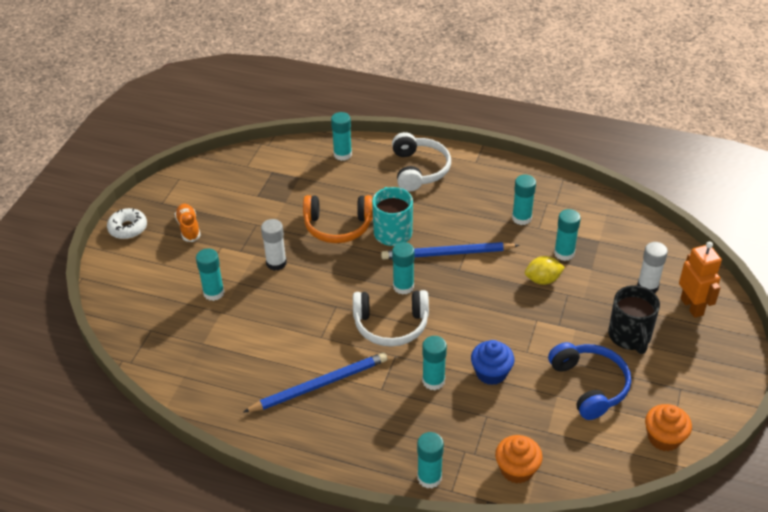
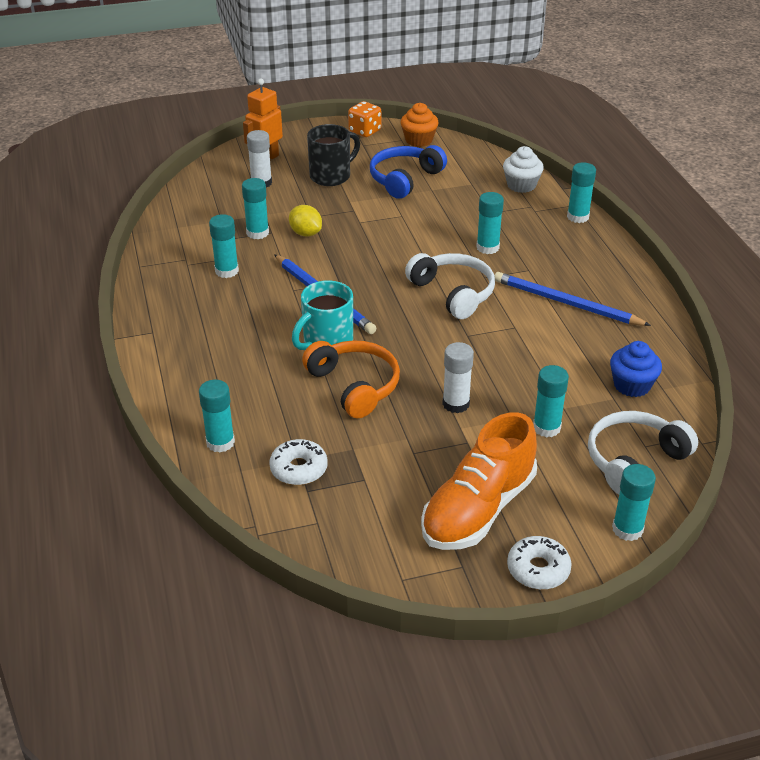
camera: 125 degrees left, 5 degrees down
orange shoe [175,204,201,242] -> orange shoe [421,412,537,550], size x2.05
white headphones [392,132,451,192] -> white headphones moved to [588,411,698,494]
turquoise glue stick [392,242,415,295] -> turquoise glue stick moved to [612,464,656,541]
blue cupcake [471,340,514,385] -> blue cupcake moved to [610,341,662,397]
orange cupcake [495,435,543,484] -> white cupcake [503,146,544,193]
none -> white donut [269,439,328,485]
none -> orange dice [348,101,381,137]

